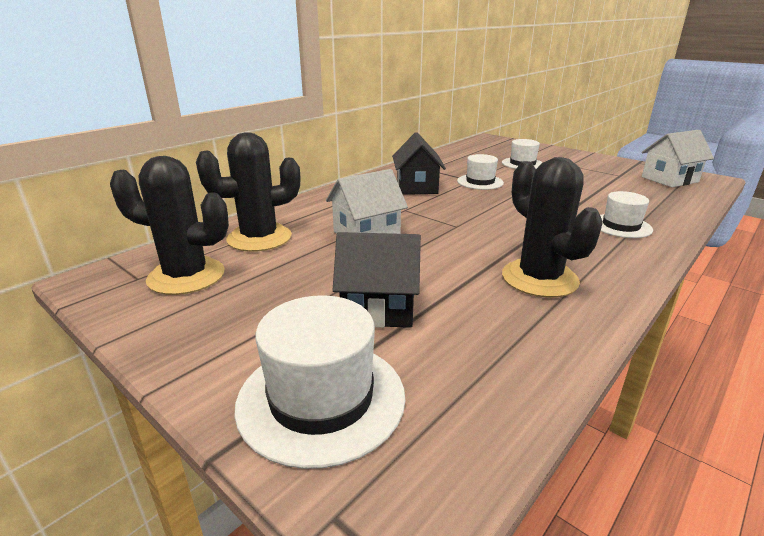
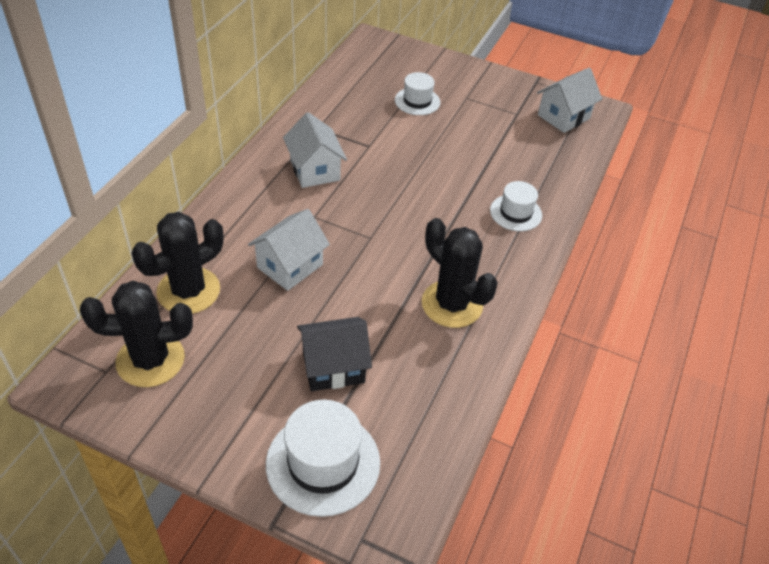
camera: 20 degrees left, 20 degrees up
black house [392,132,446,195] -> white house [283,112,347,188]
white hat [457,154,504,190] -> none

